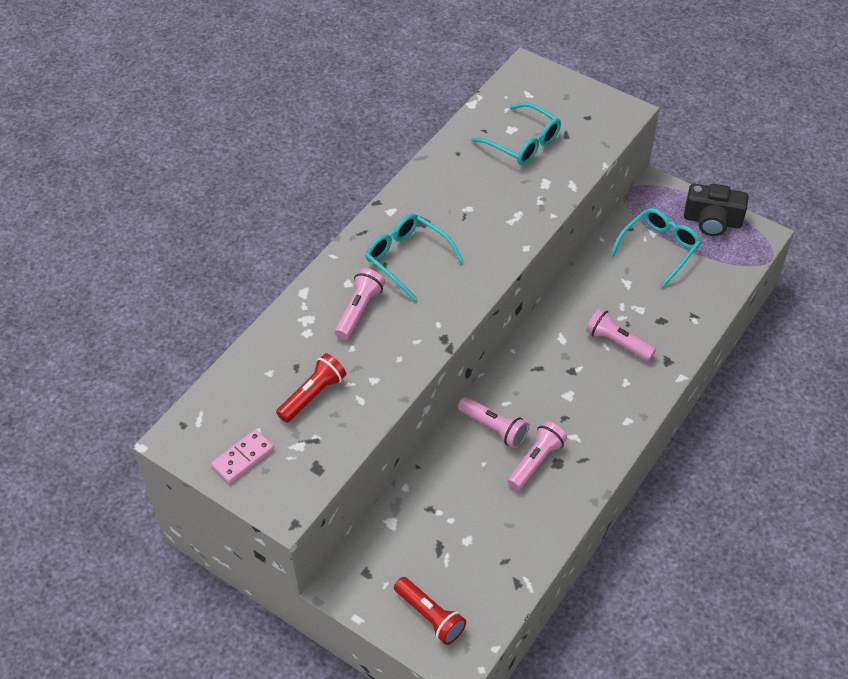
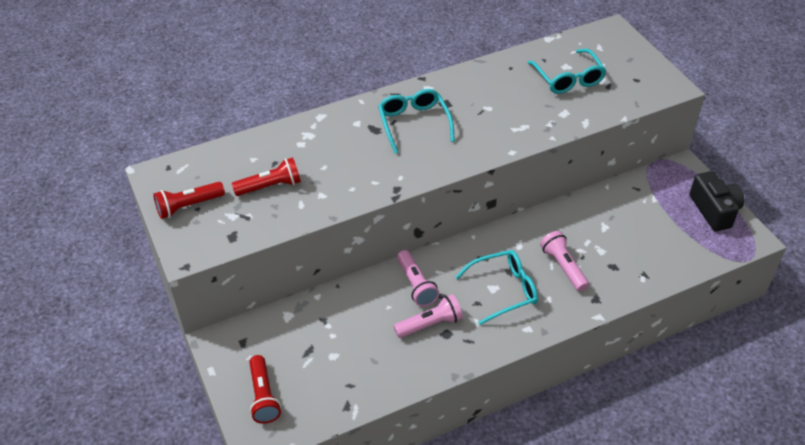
camera: 30 degrees right, 5 degrees down
pink domino [211,429,274,483] -> red flashlight [153,182,225,219]
pink flashlight [335,268,385,340] -> none
turquoise glasses [610,208,701,287] -> turquoise glasses moved to [455,250,538,325]
black camera [684,184,749,236] -> black camera turned 150 degrees counterclockwise [689,171,744,231]

